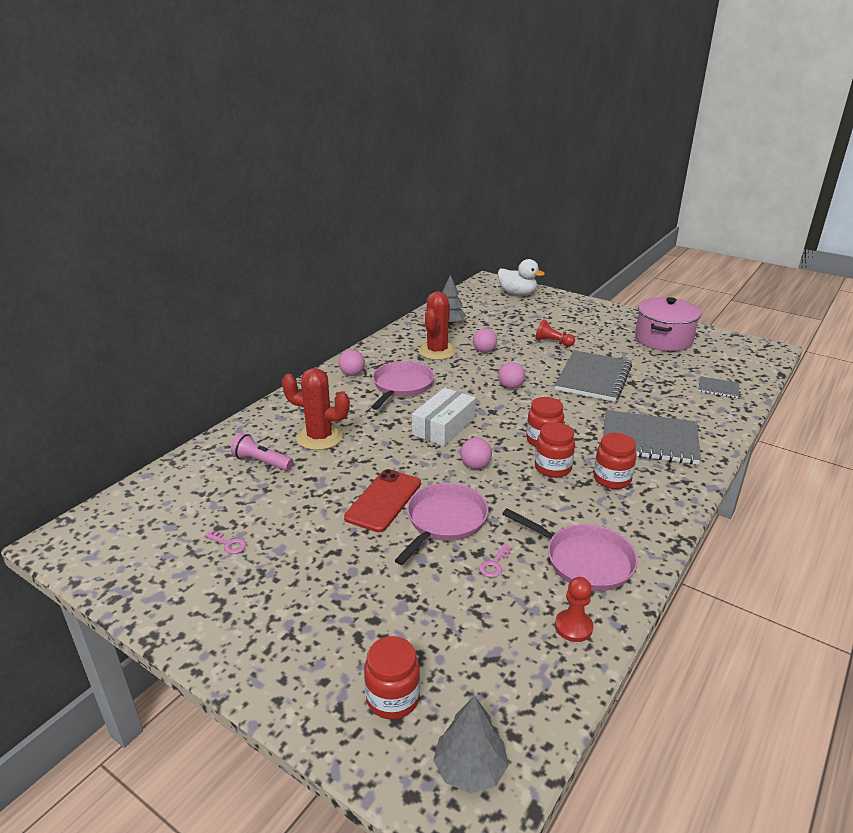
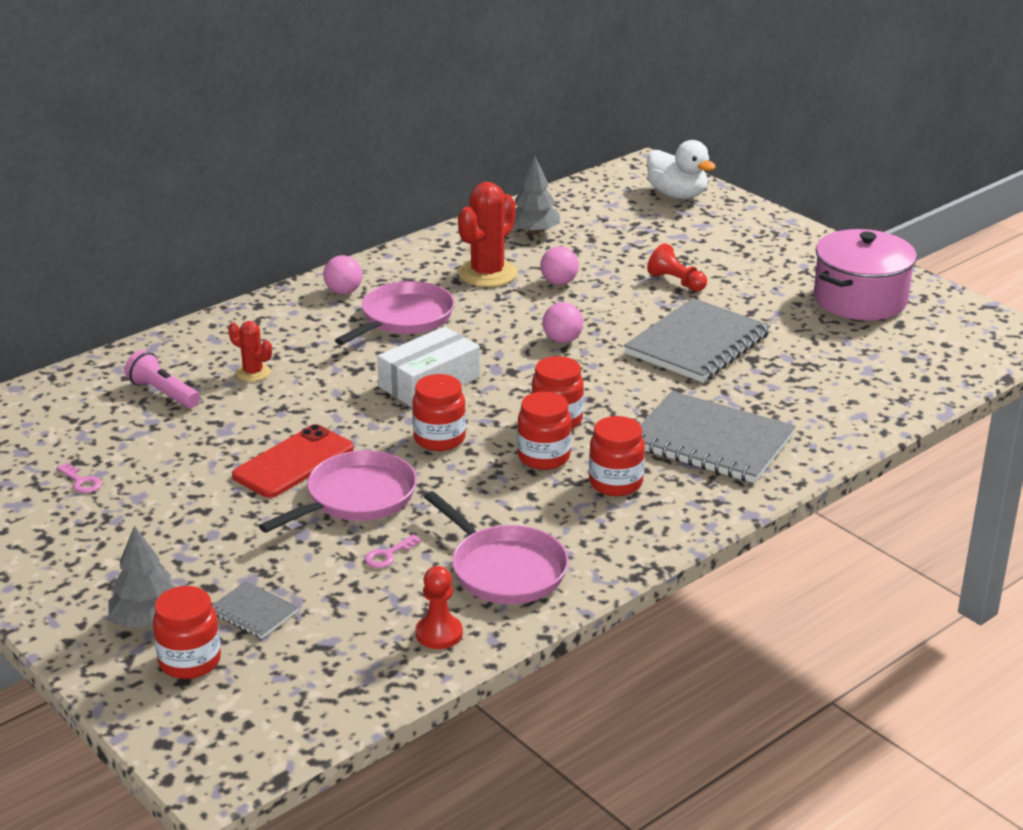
camera: 15 degrees right, 0 degrees up
red cactus [282,368,350,450] -> red cactus [228,321,272,381], size x0.53
grey tree [433,696,509,794] -> grey tree moved to [109,525,175,628]
pink ball [460,438,492,469] -> red jar [412,374,466,451]
grey notebook [698,376,739,398] -> grey notebook moved to [212,581,299,638]

